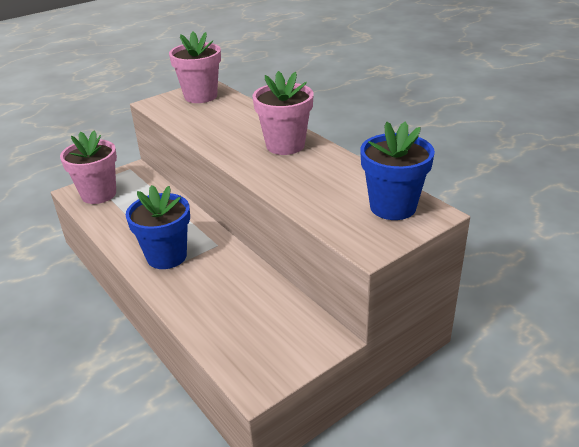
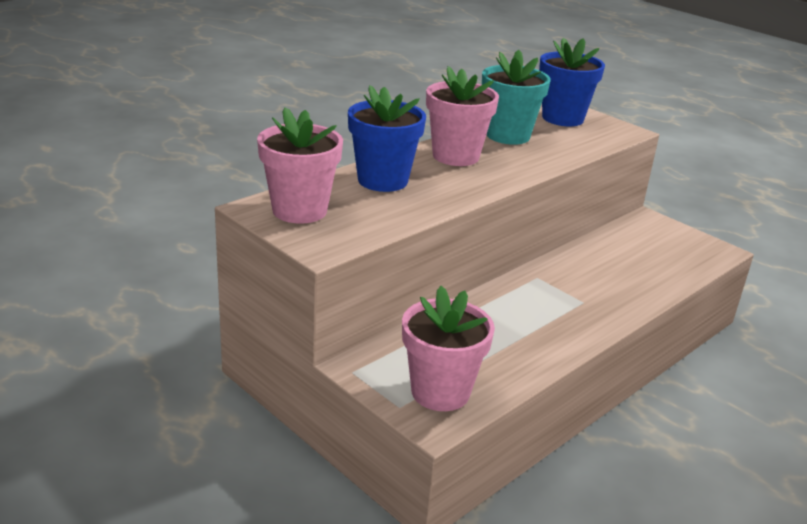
camera: 100 degrees left, 5 degrees down
blue flower pot [126,185,190,269] -> blue flower pot moved to [348,85,426,192]
none -> turquoise flower pot [482,50,551,145]

